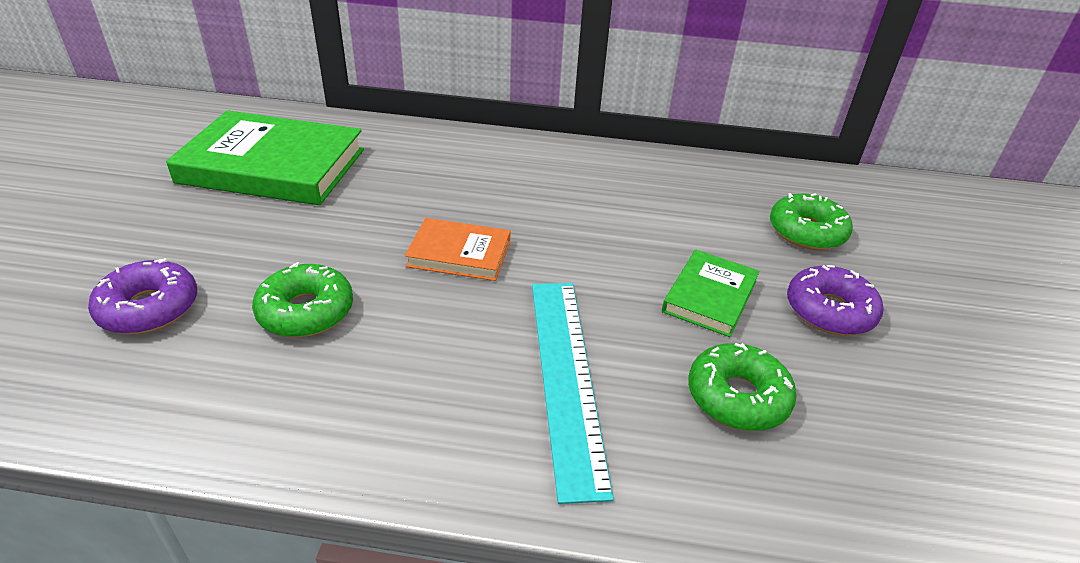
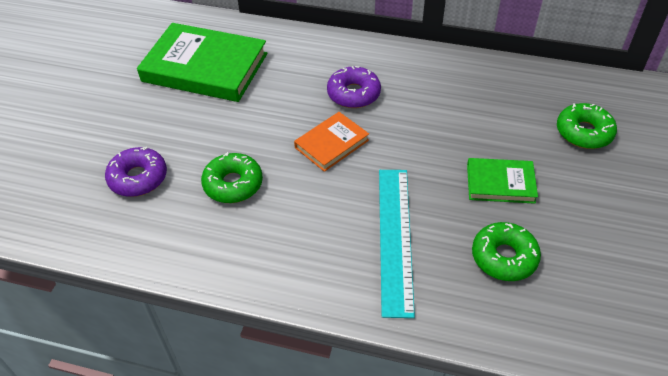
camera: 10 degrees right, 10 degrees up
orange book [405,218,510,281] -> orange book turned 60 degrees counterclockwise [294,112,369,172]
green book [662,250,759,337] -> green book turned 60 degrees clockwise [467,158,538,204]
purple donut [787,265,883,335] -> purple donut moved to [327,66,381,108]

